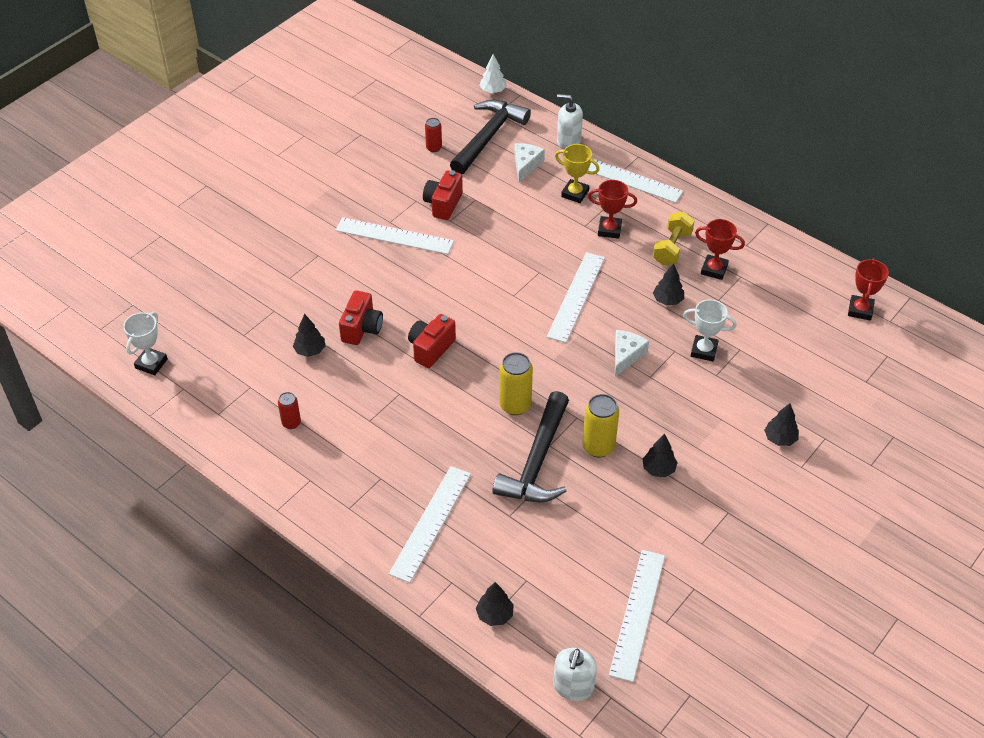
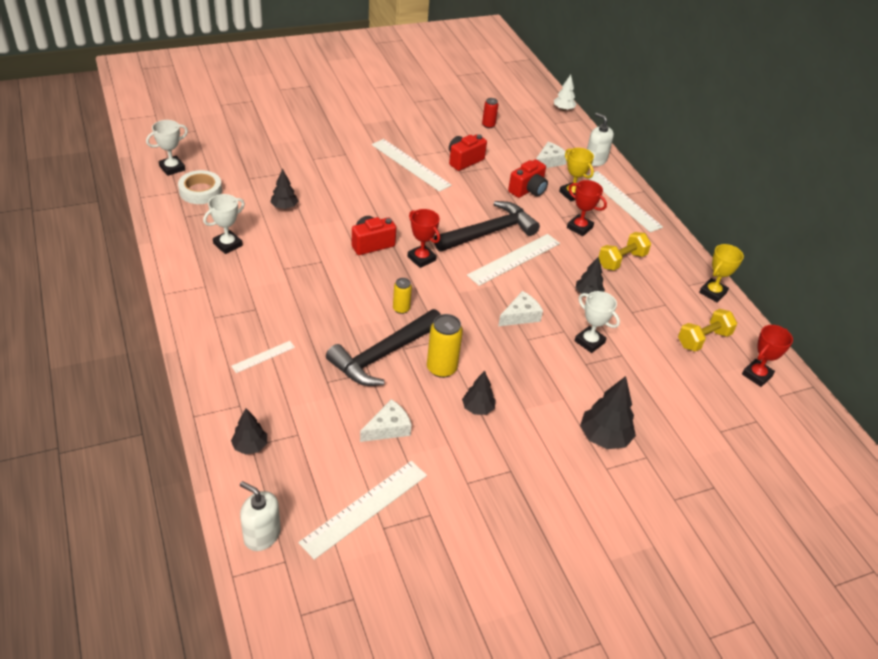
camera: 25 degrees right, 5 degrees down
red can [278,392,301,429] -> white trophy [203,194,245,254]
red camera [339,290,383,345] -> red camera moved to [508,159,548,198]
white ruler [389,466,471,583] -> white ruler [231,341,295,373], size x0.51
black hammer [450,100,531,174] -> black hammer moved to [434,201,540,252]
yellow can [499,352,533,415] -> yellow can [393,278,412,314], size x0.60
white soap dispenser [553,648,597,701] -> white soap dispenser turned 75 degrees clockwise [240,481,281,551]
red trophy [695,219,745,280] -> red trophy moved to [407,209,440,268]
black tree [764,403,799,446] -> black tree [580,376,636,449], size x1.60
none -> white tape [178,170,222,204]
none -> white cheese [360,399,412,442]
none -> yellow dumbbell [678,309,737,351]
none -> yellow trophy [699,244,744,303]

